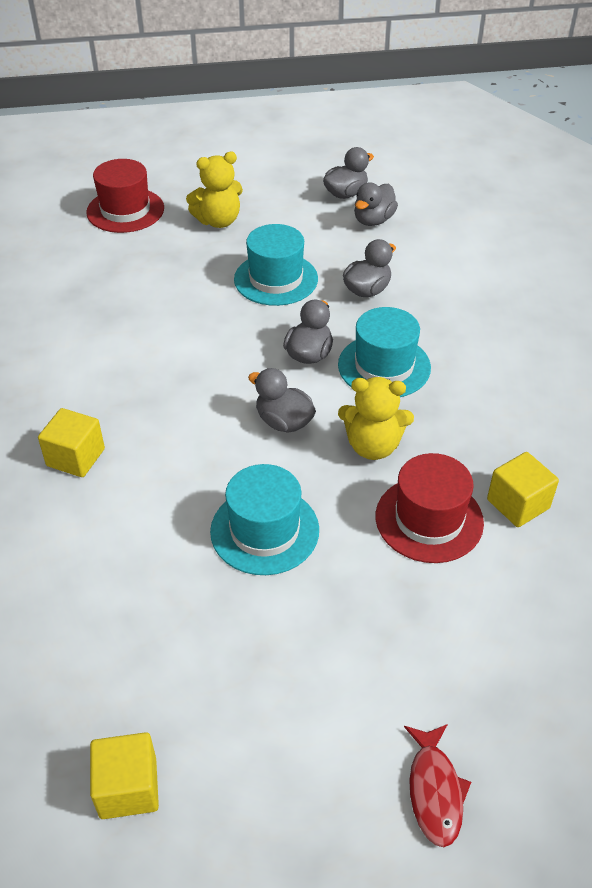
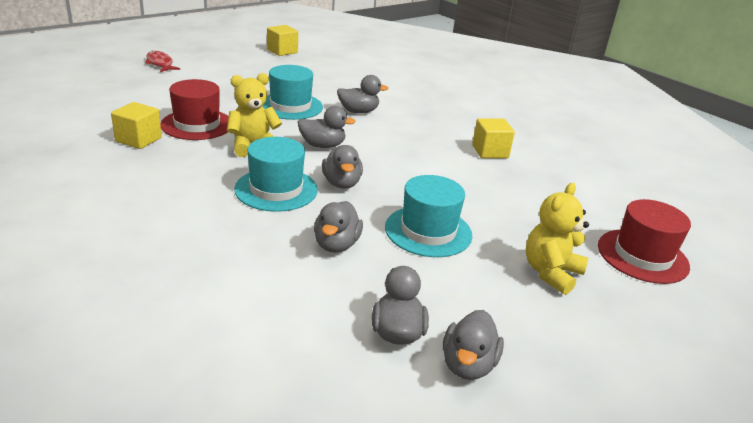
camera: 145 degrees right, 15 degrees down
yellow cube [38,408,105,477] -> yellow cube moved to [472,118,515,158]
none -> grey duck [337,75,388,113]

